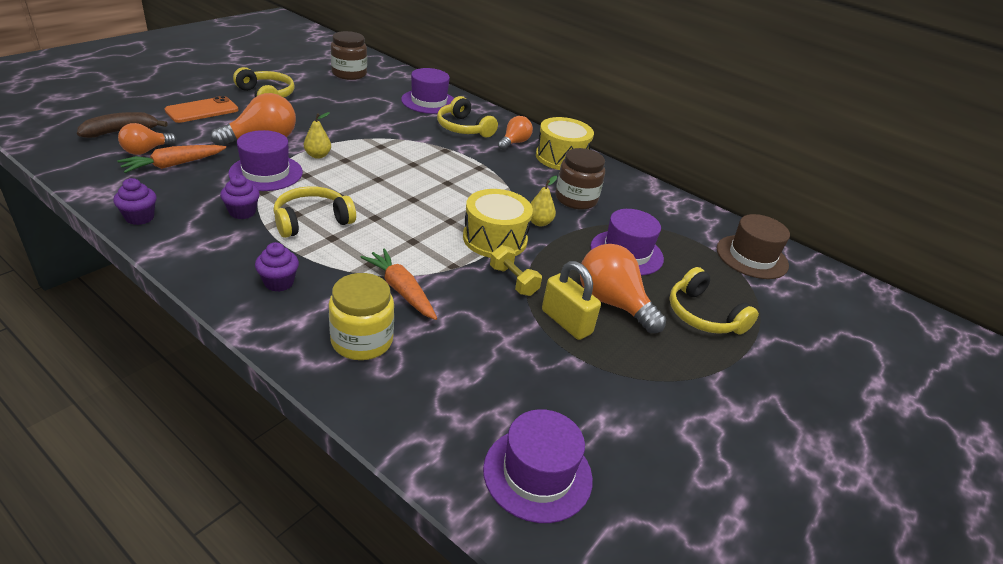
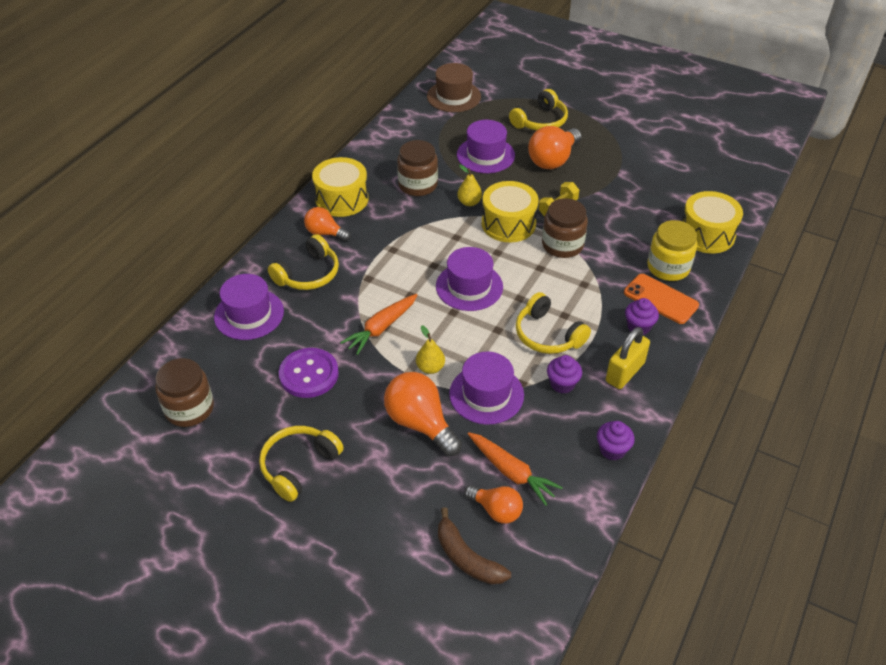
camera: 95 degrees left, 10 degrees up
orange phone [165,96,238,123] -> orange phone moved to [624,274,699,324]
orange carrot [360,248,437,320] -> orange carrot moved to [340,294,417,355]
purple hat [483,409,593,523] -> purple hat moved to [436,247,503,311]
yellow padlock [542,261,601,340] -> yellow padlock moved to [606,327,650,389]
none -> purple button [279,348,339,398]
none -> brown jar [542,198,588,258]
none -> yellow drum [682,191,743,253]

